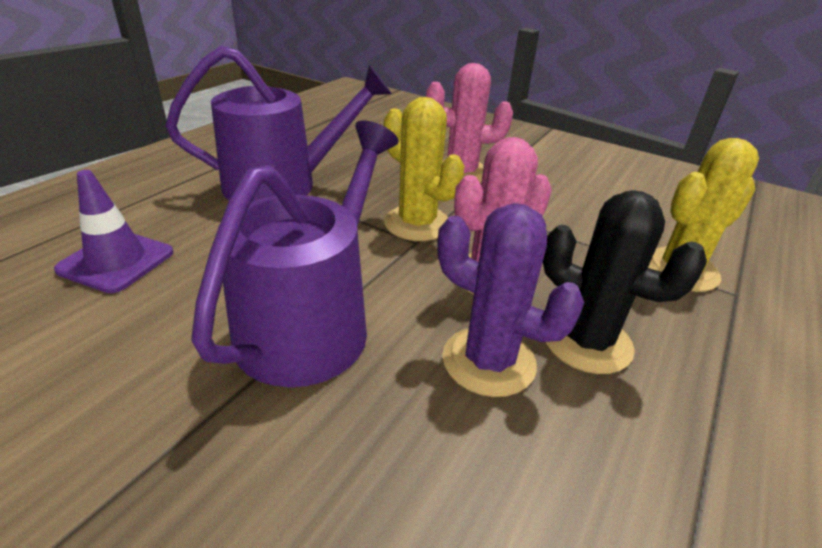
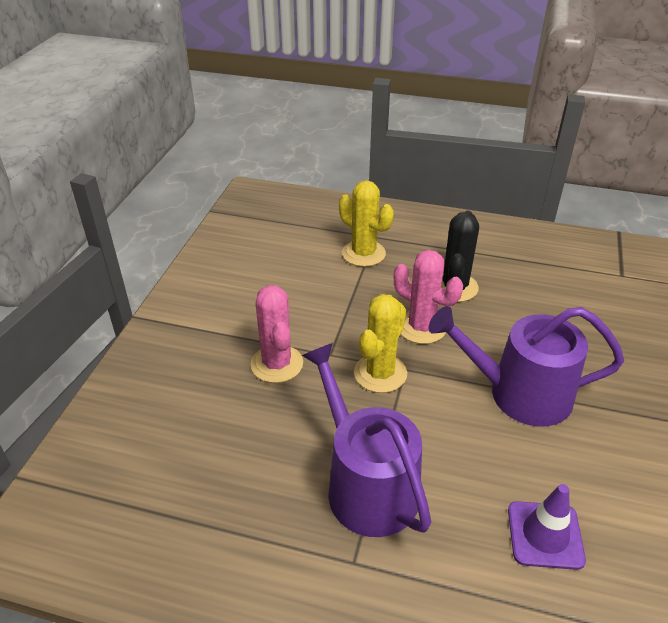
camera: 105 degrees left, 5 degrees up
purple cactus [438,203,584,397] -> none

